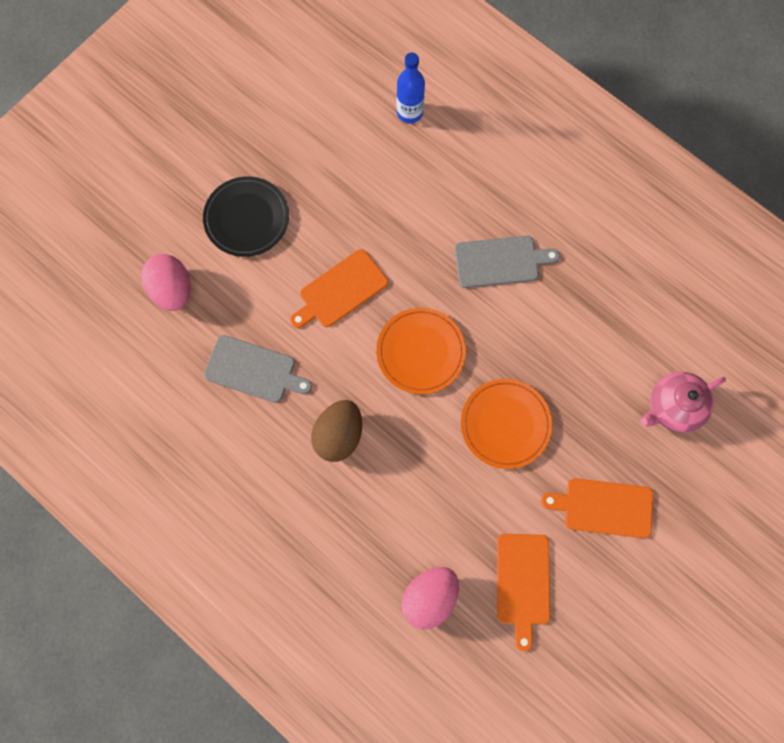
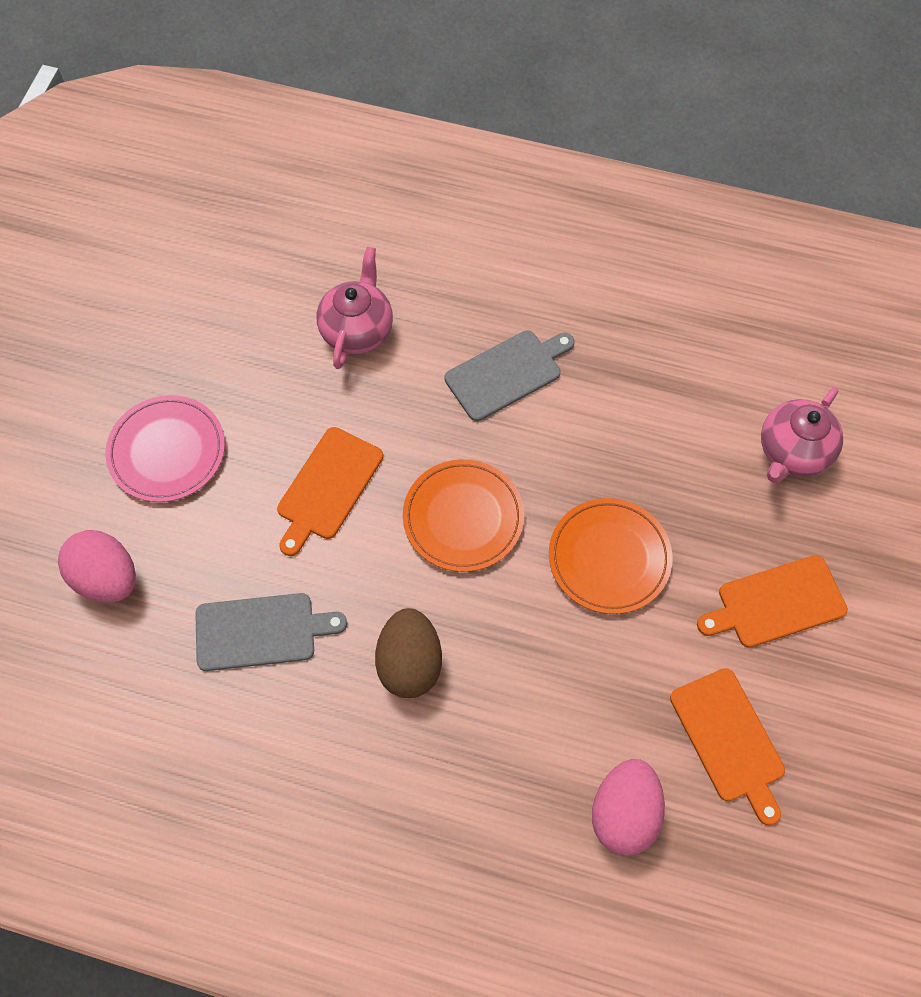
camera: 25 degrees left, 10 degrees down
black plate [203,176,289,257] -> pink plate [106,395,225,502]
blue bottle [397,53,425,123] -> none
none -> pink teapot [316,246,393,369]

